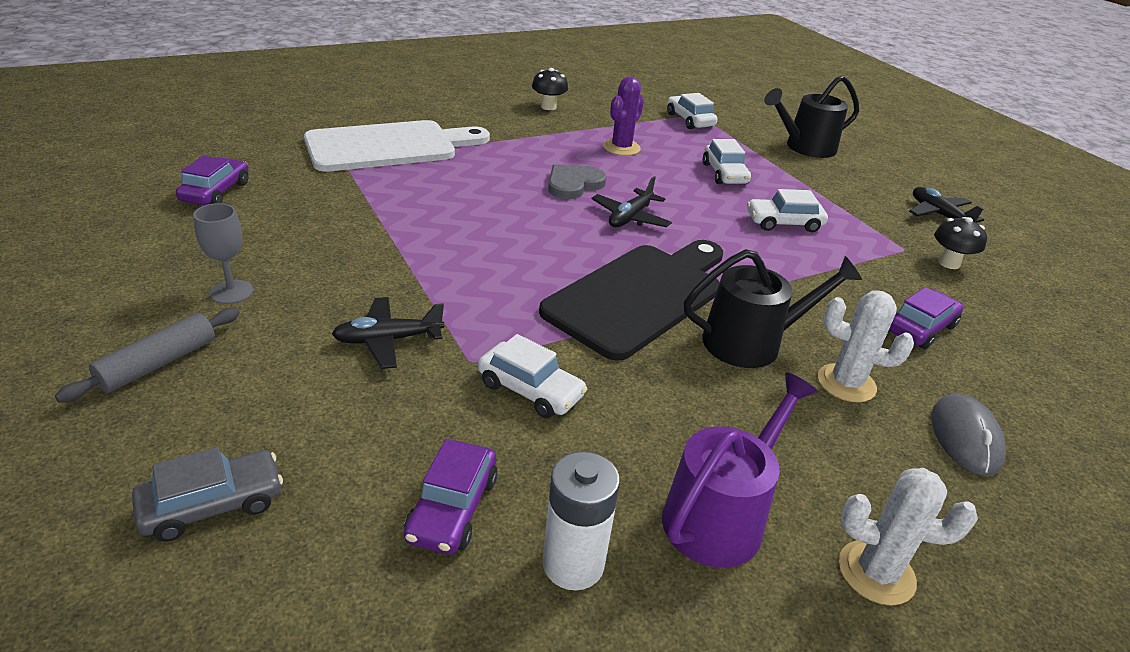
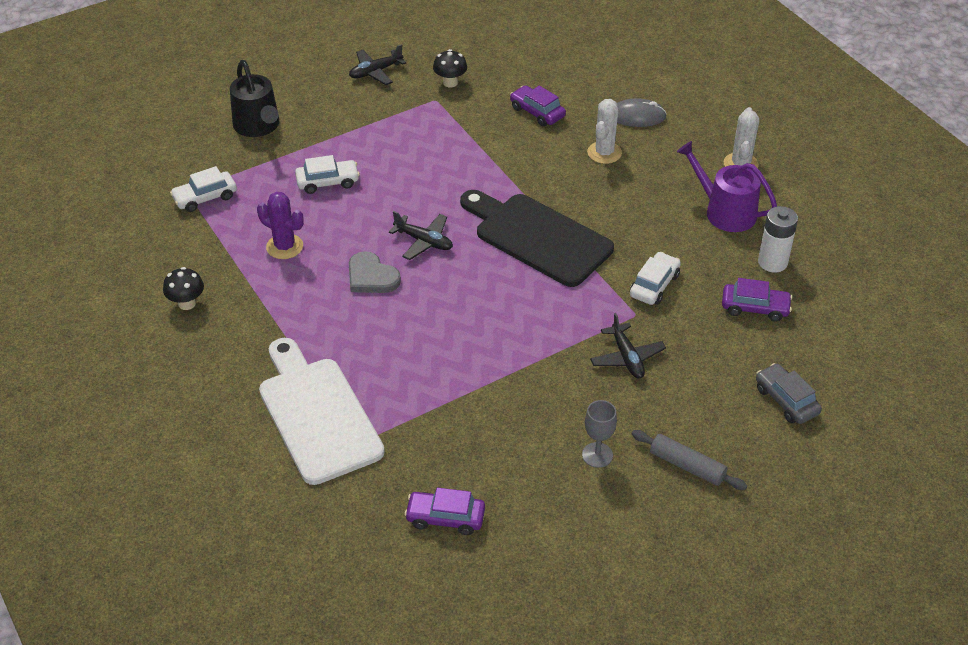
camera: 90 degrees left, 10 degrees up
black watering can [684,249,862,368] -> none
white car [747,189,828,232] -> none

